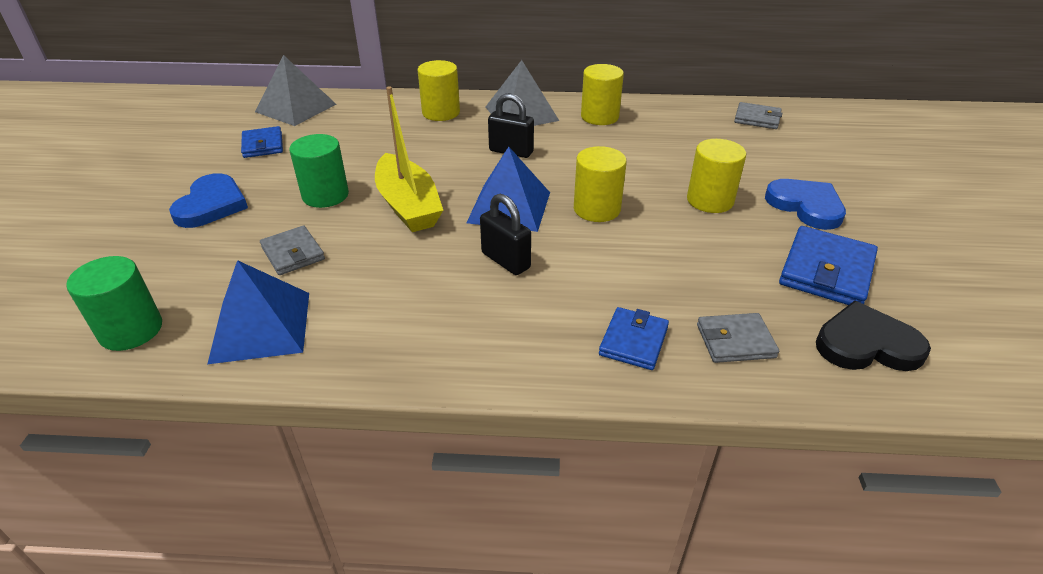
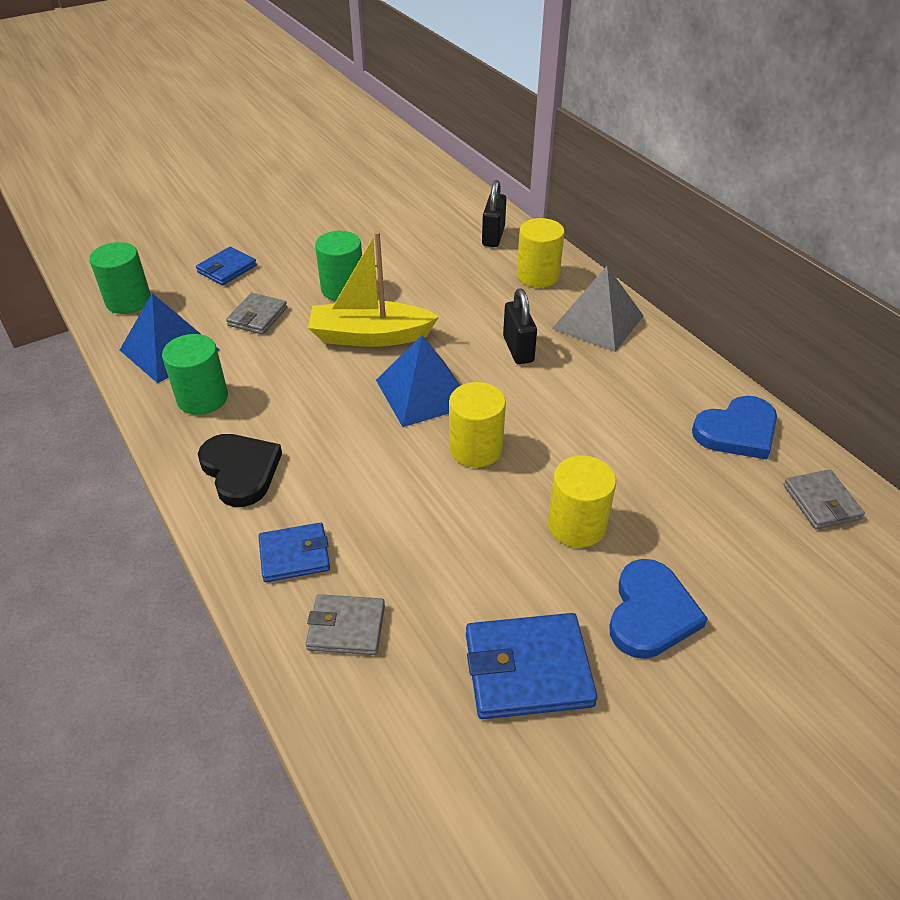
camera: 55 degrees right, 5 degrees up
blue heart [169,173,248,228] -> blue heart moved to [692,396,777,459]
blue wallet [241,126,283,158] -> blue wallet moved to [196,247,257,285]
grey pyramid [255,55,336,126] -> none
yellow boat [375,86,443,232] -> yellow boat turned 60 degrees clockwise [308,231,439,347]
black padlock [480,194,531,275] -> black padlock moved to [482,180,506,247]
yellow cylinder [581,64,624,125] -> none
grey wallet [697,313,779,363] -> grey wallet turned 45 degrees counterclockwise [306,594,385,655]
black heart [816,301,931,371] -> black heart moved to [198,434,282,507]
none -> green cylinder [162,334,228,415]

